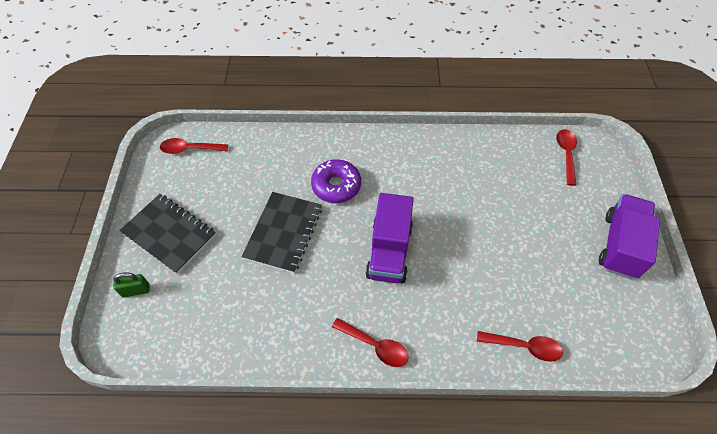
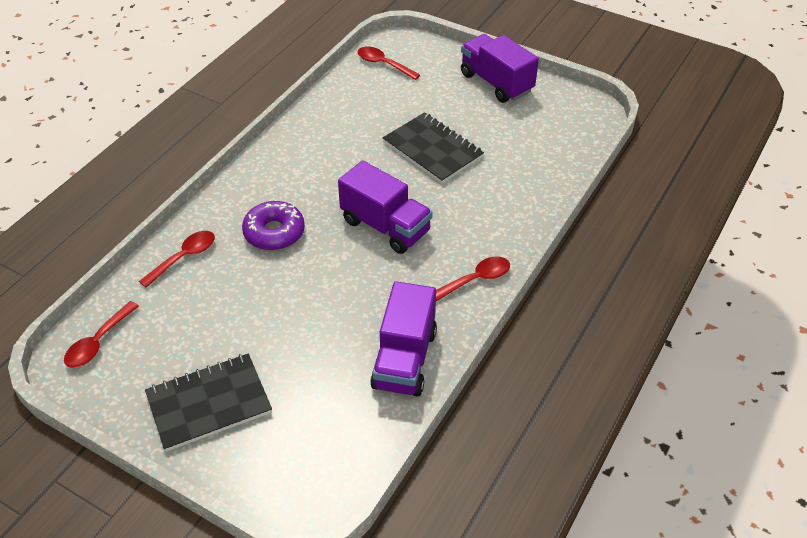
camera: 60 degrees left, 10 degrees down
green padlock [113,272,149,298] -> none
black notebook [242,192,322,273] -> black notebook moved to [383,112,484,184]
red spoon [477,331,563,362] -> red spoon moved to [139,231,215,288]
none -> purple truck [370,281,437,397]

